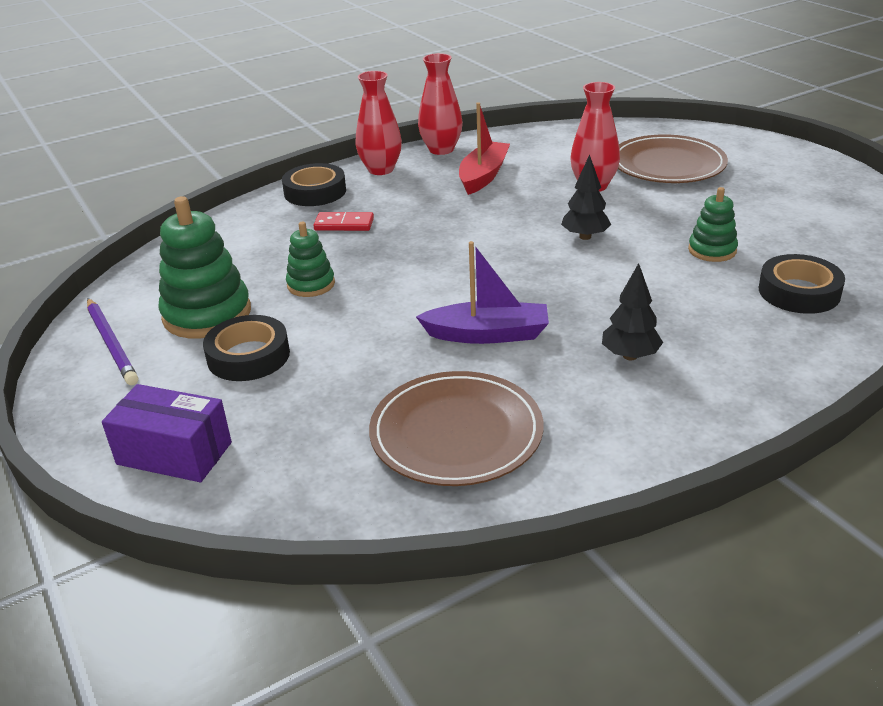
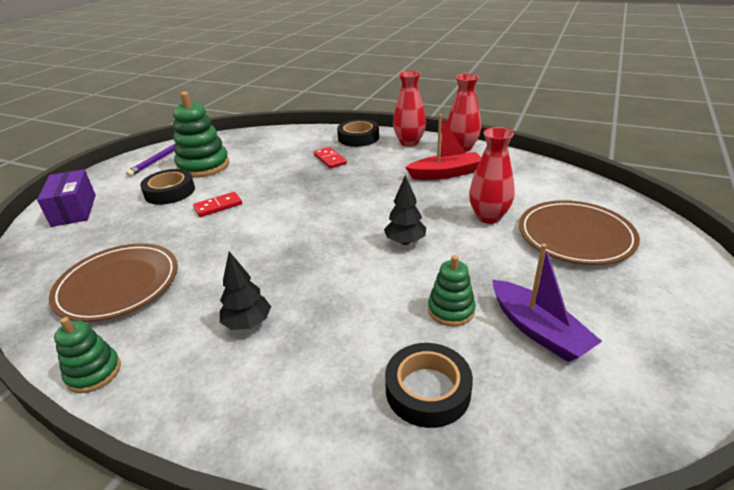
camera: 55 degrees right, 0 degrees up
green stacking toy [286,221,335,297] -> green stacking toy moved to [54,317,121,393]
purple boat [416,241,549,344] -> purple boat moved to [492,244,602,362]
none -> red domino [193,192,242,217]

